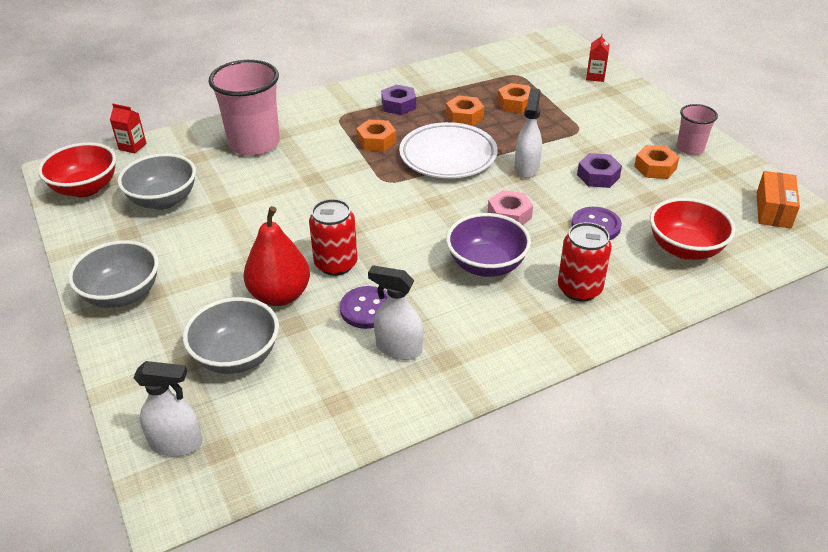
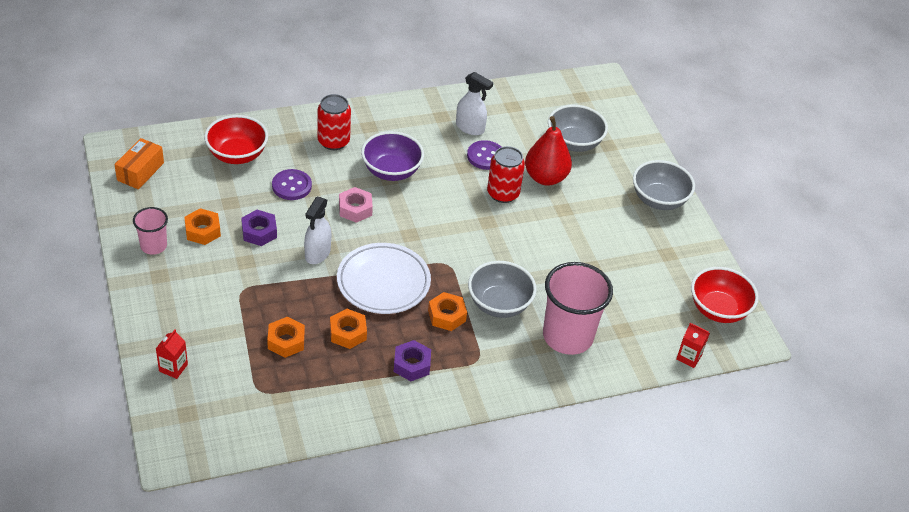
camera: 175 degrees left, 5 degrees up
grey bowl [118,153,196,210] -> grey bowl moved to [468,261,537,318]
white spray bottle [134,361,203,457] -> none

